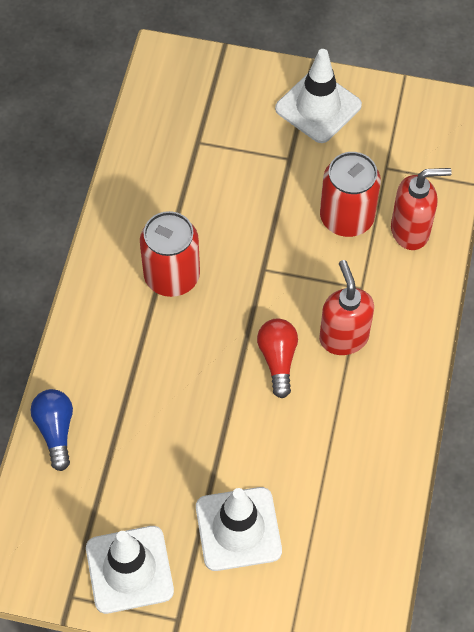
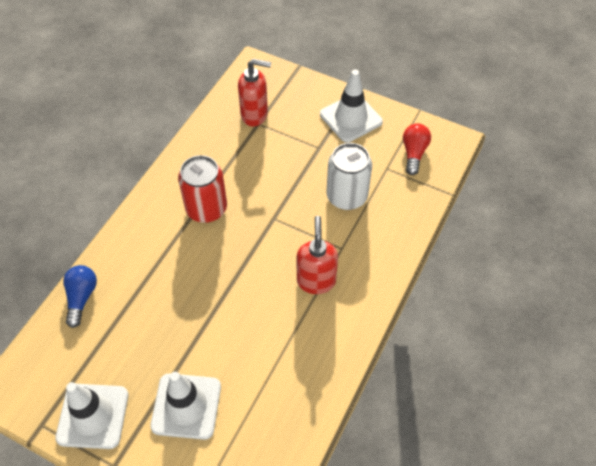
camera: 15 degrees right, 5 degrees down
red light bulb [257,318,298,399] -> red light bulb moved to [403,123,431,175]
red can [320,152,381,237] -> white can [327,143,372,210]
red soap dispenser [391,168,452,250] -> red soap dispenser moved to [238,59,271,127]

